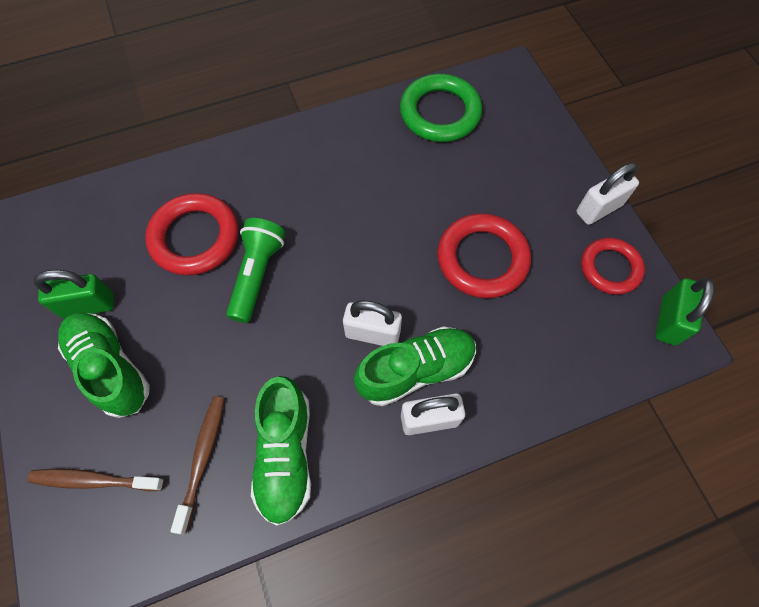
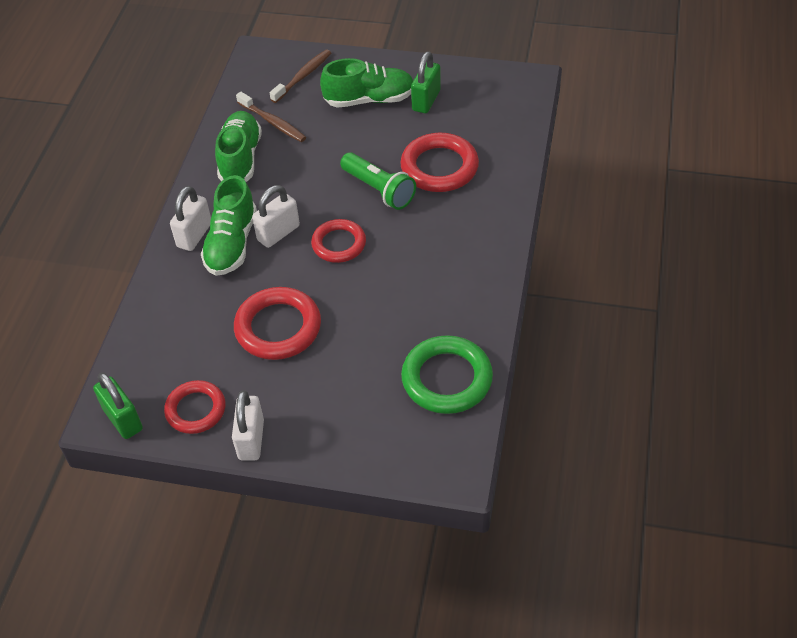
camera: 125 degrees right, 15 degrees down
green shoe [251,376,311,526] -> green shoe turned 60 degrees clockwise [215,111,262,182]
none -> red ring [311,219,366,263]

